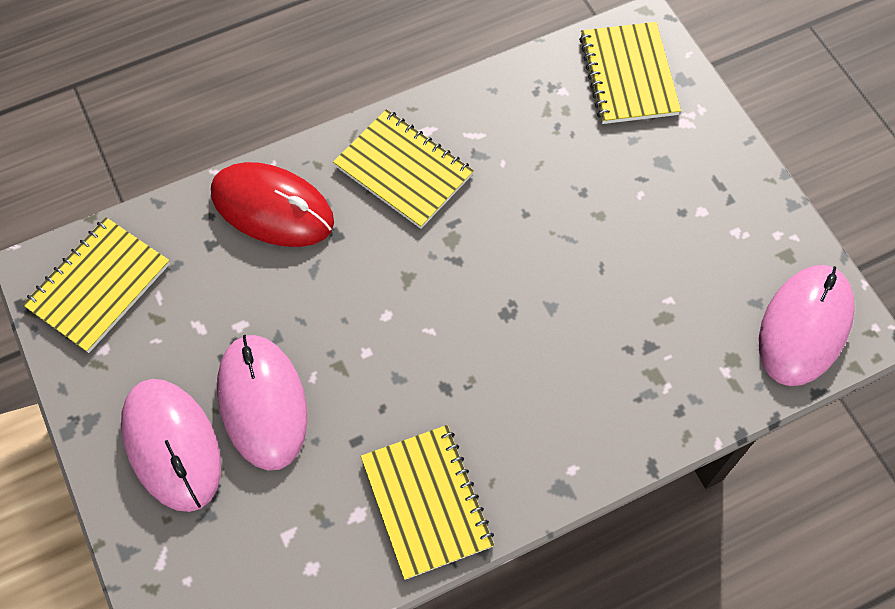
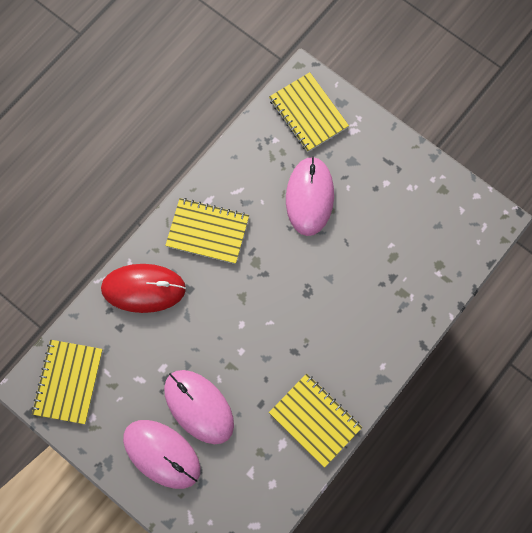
camera: 25 degrees left, 10 degrees up
pink mouse [759,265,855,386] -> pink mouse moved to [286,156,334,236]

